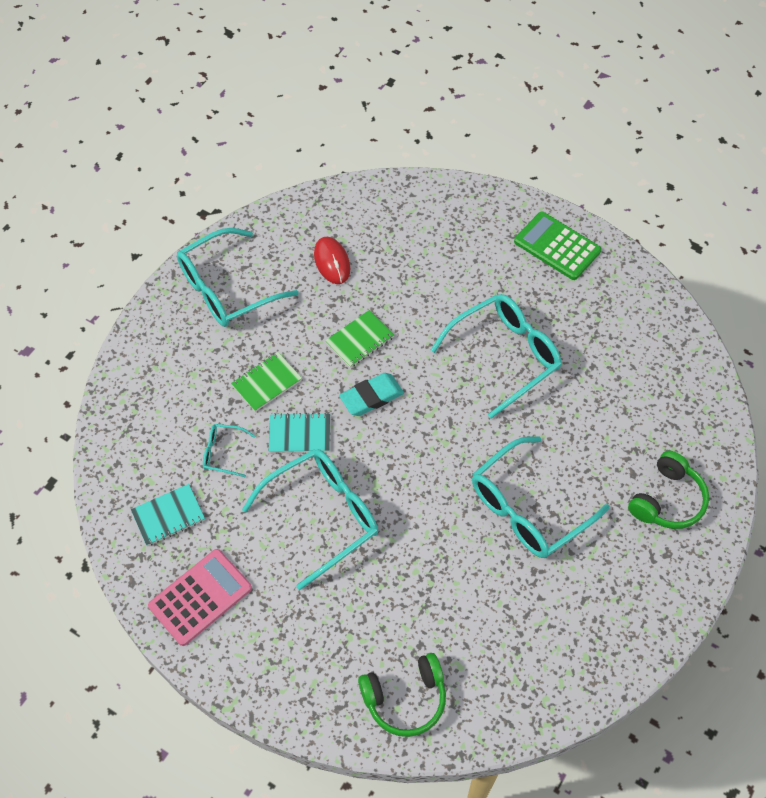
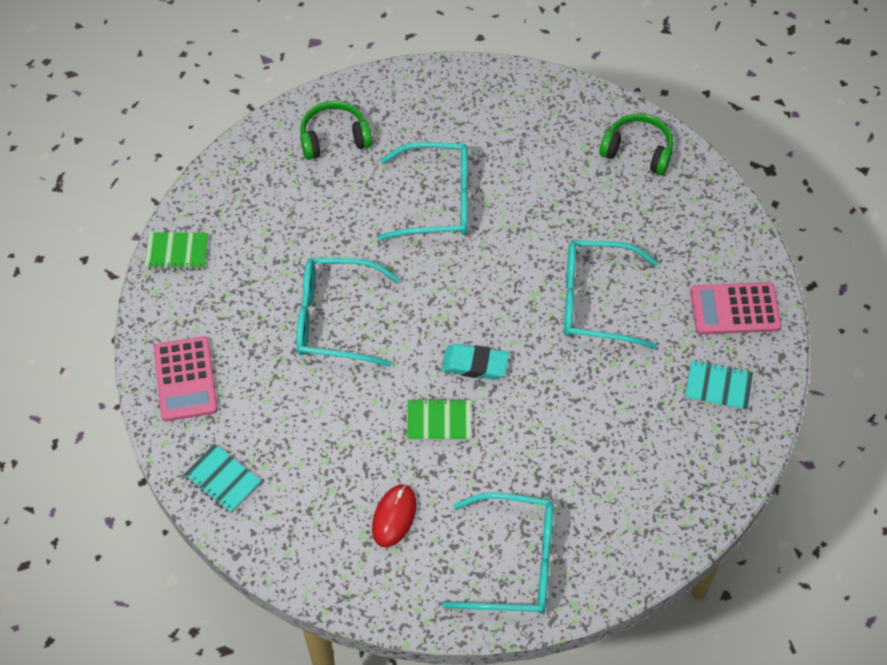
camera: 140 degrees left, 0 degrees up
turquoise glasses [203,424,256,477] -> none
green notebook [231,352,302,412] -> green notebook moved to [145,232,208,270]
turquoise notebook [269,413,330,453] -> turquoise notebook moved to [184,443,261,513]
green calculator [514,211,602,280] -> pink calculator [154,336,218,421]

